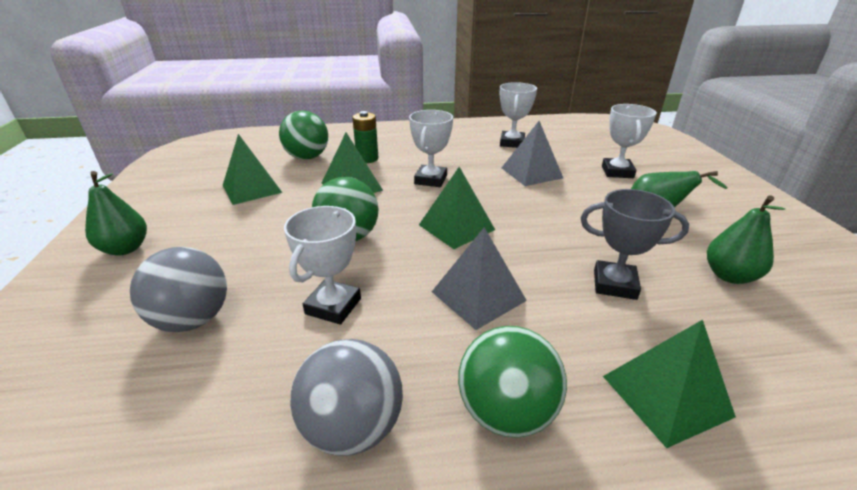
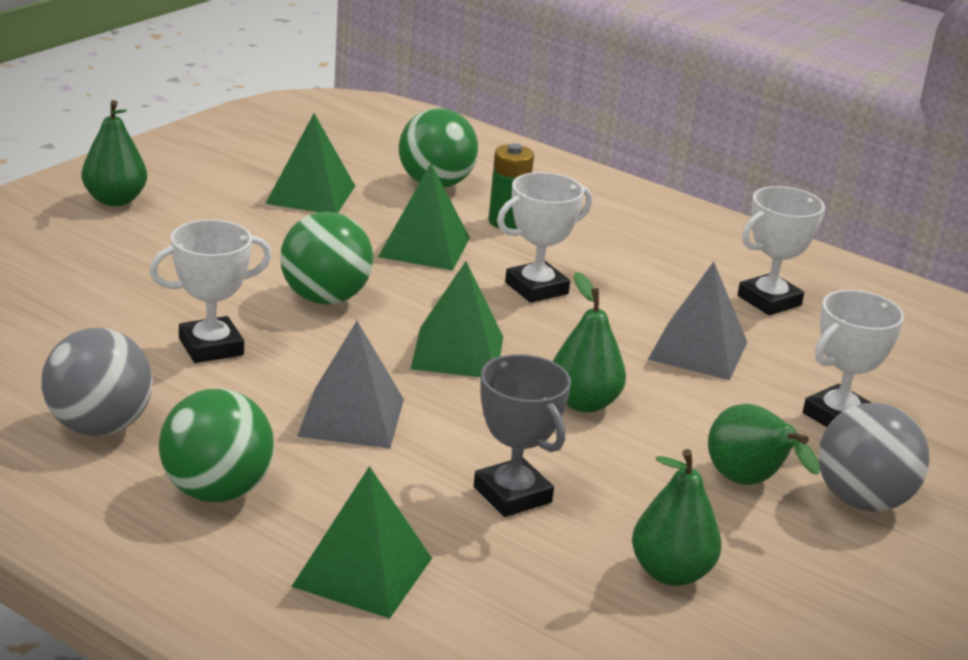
camera: 40 degrees right, 5 degrees down
grey ball [130,247,227,332] -> grey ball moved to [818,403,930,511]
none -> green pear [553,272,626,413]

